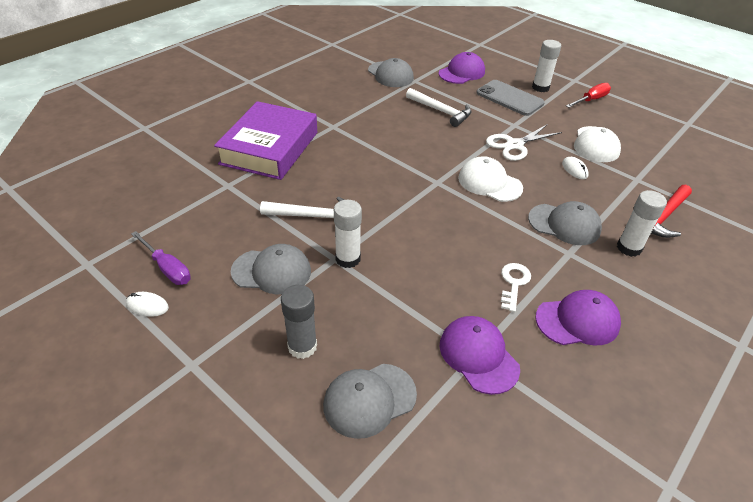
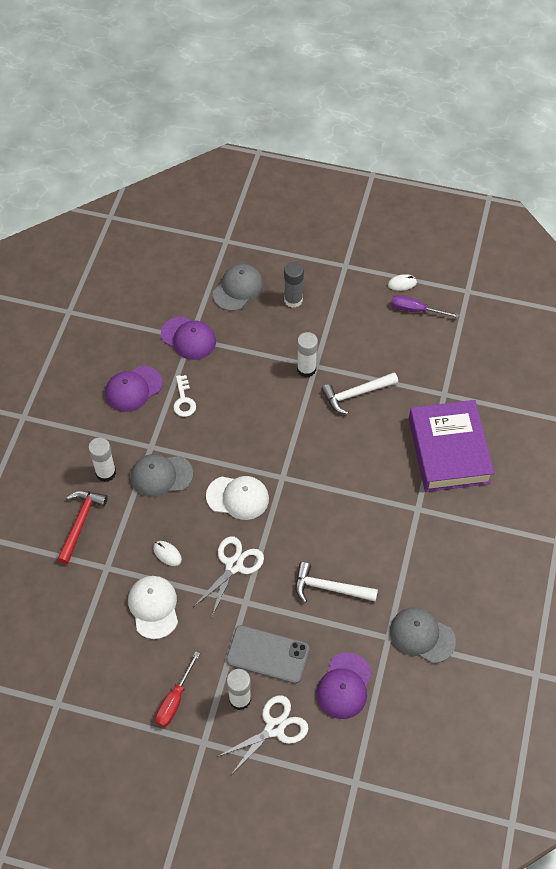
camera: 155 degrees right, 15 degrees up
grey cap [231,244,311,294] -> none
none -> white scissors [217,695,309,775]

